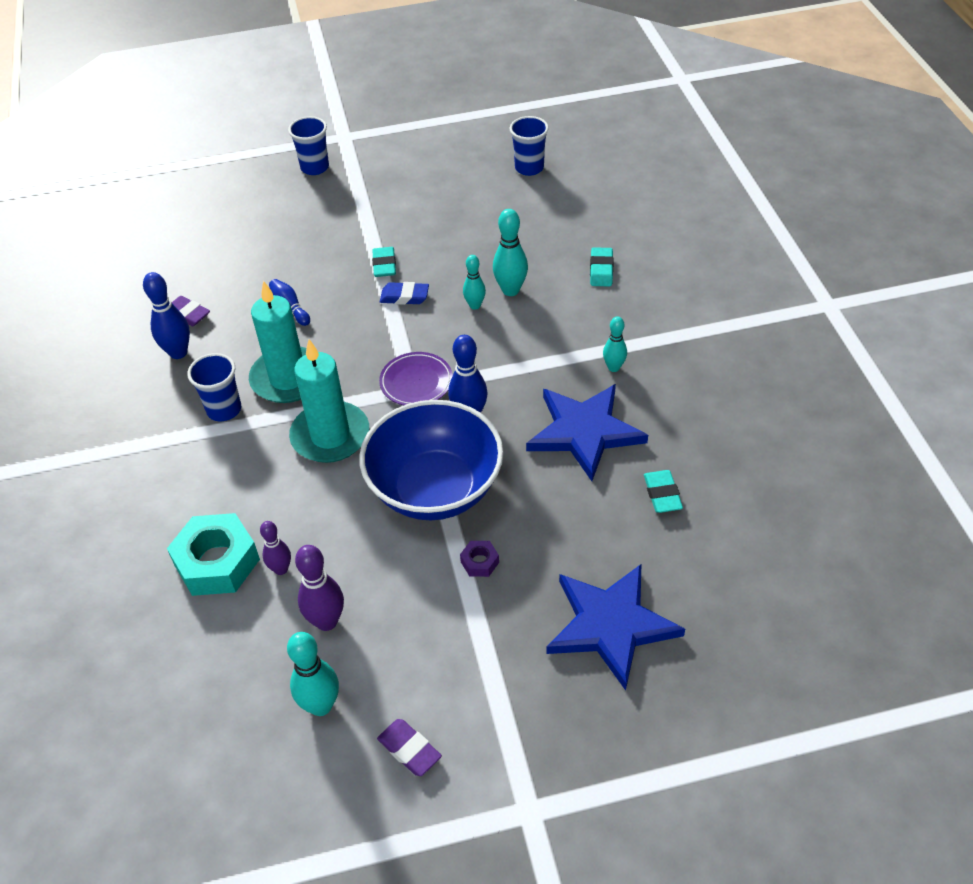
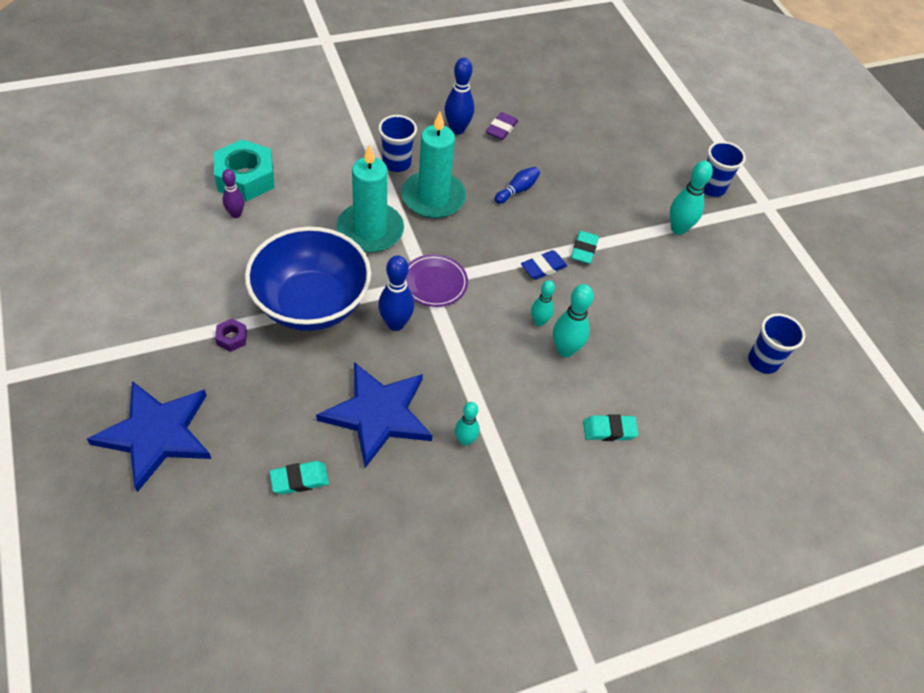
camera: 75 degrees right, 5 degrees up
turquoise bowling pin [287,632,339,716] -> turquoise bowling pin moved to [670,161,713,235]
purple bowling pin [295,545,344,631] -> none
turquoise eraser [372,247,396,277] -> turquoise eraser turned 60 degrees counterclockwise [571,231,599,264]
purple eraser [377,719,442,776] -> none
blue eraser [380,282,429,305] -> blue eraser turned 60 degrees clockwise [521,250,567,280]

